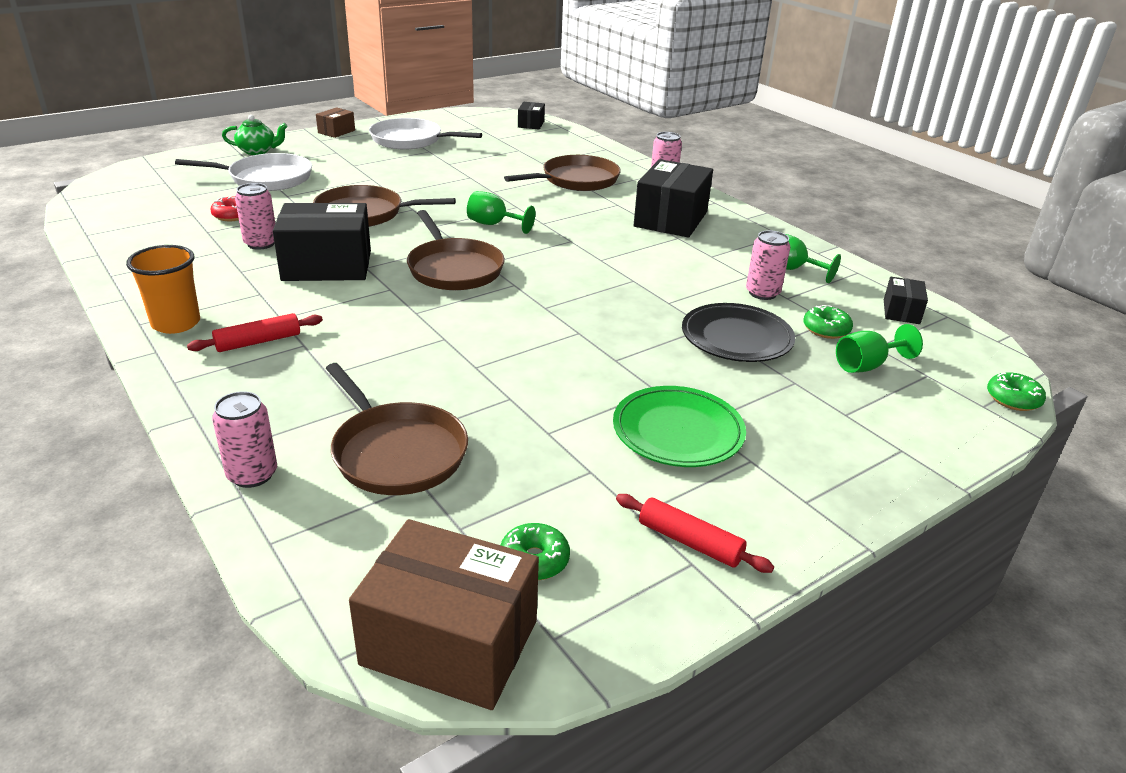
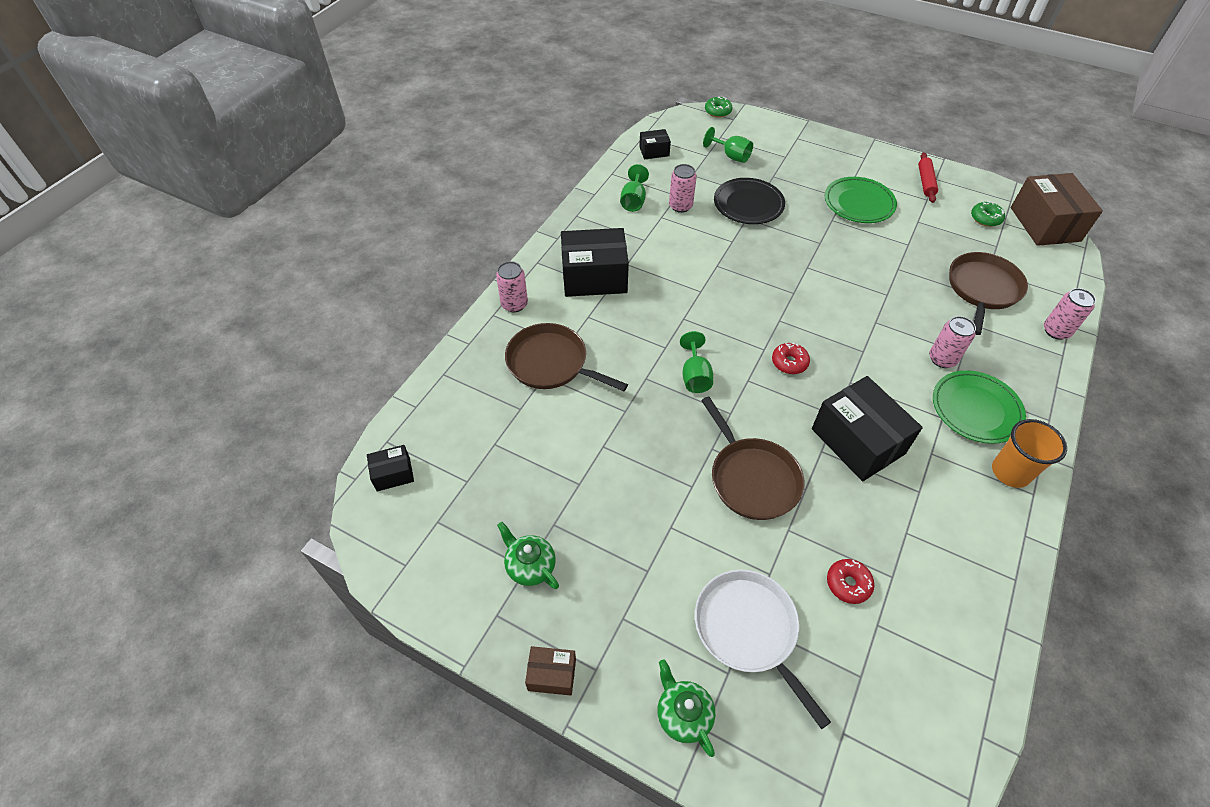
camera: 115 degrees left, 20 degrees up
red rolling pin [187,313,323,352] -> green plate [933,370,1026,444]
pink can [235,183,275,250] -> pink can moved to [929,316,976,368]
white pan [369,118,482,150] -> green teapot [497,522,559,589]
brown pan [407,210,505,290] -> red donut [772,343,810,374]
green donut [803,305,853,339] -> none

